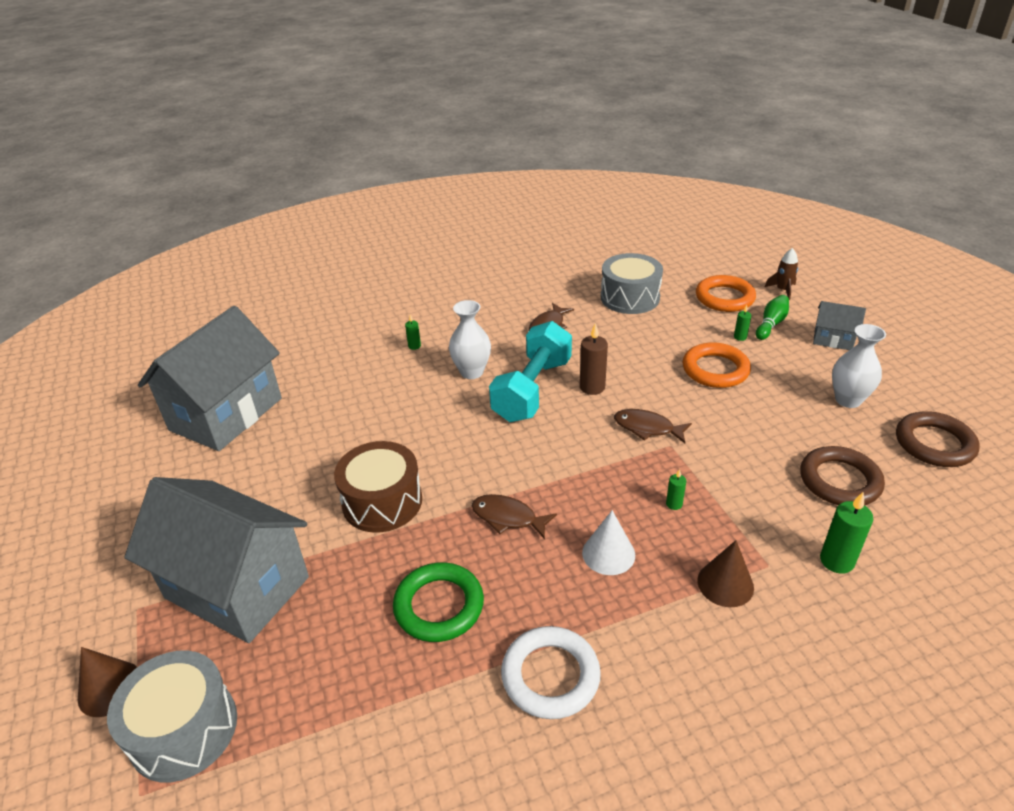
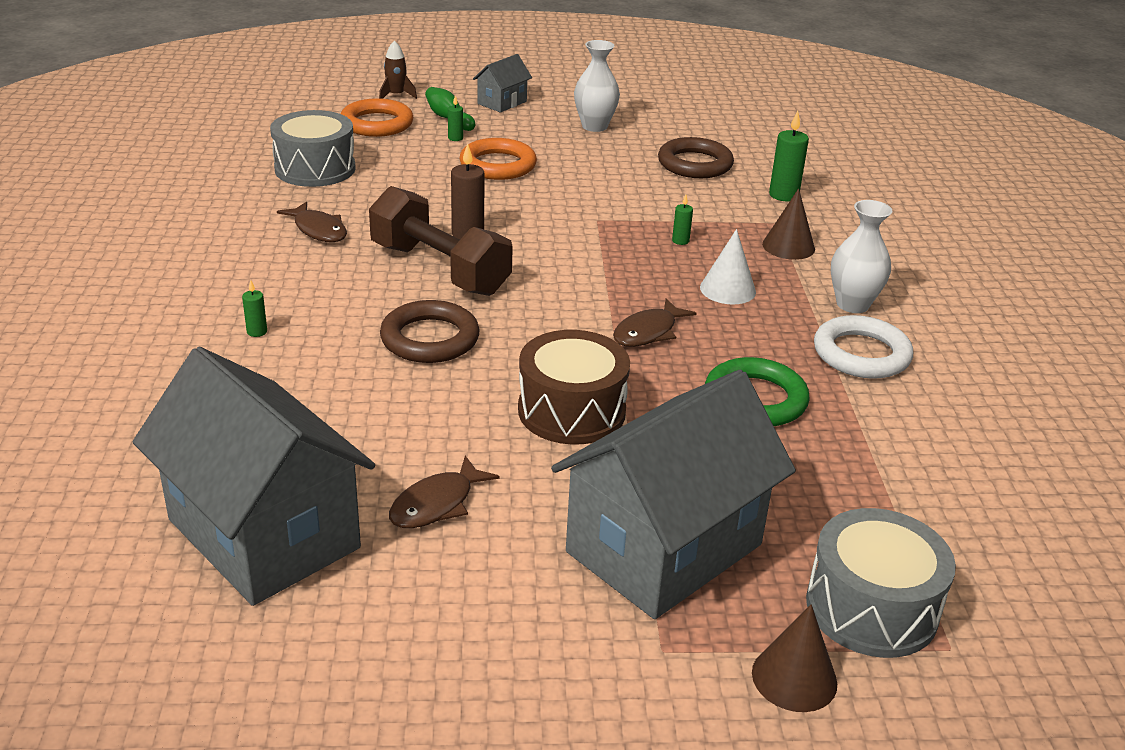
camera: 75 degrees left, 5 degrees down
white vase [449,300,491,379] -> white vase moved to [831,200,892,313]
turquoise dumbbell [489,321,572,422] -> brown dumbbell [369,186,513,296]
brown fish [614,409,692,443] -> brown fish moved to [389,456,500,528]
brown ring [896,411,979,467] -> brown ring moved to [380,300,480,363]

